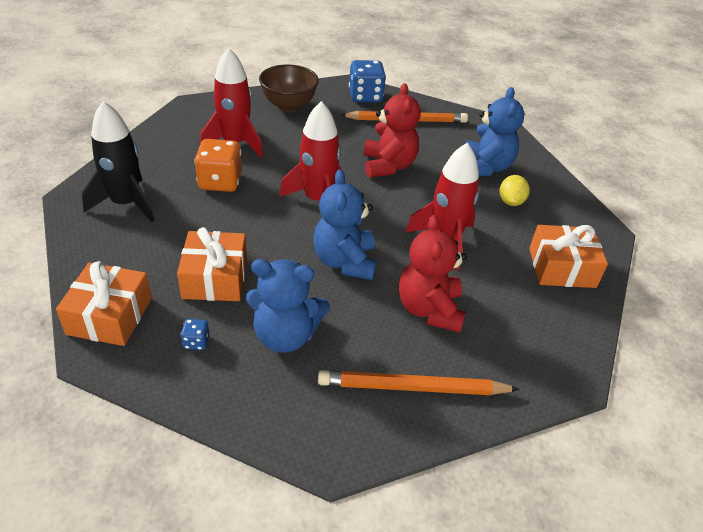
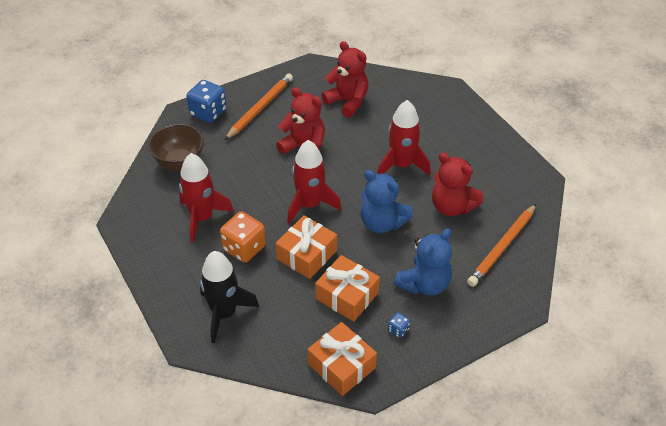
camera: 50 degrees left, 5 degrees up
blue teddy bear [465,87,524,176] -> red teddy bear [321,41,369,118]
yellow lemon [499,175,530,206] -> none
orange gift [529,225,608,288] -> orange gift moved to [276,215,337,279]

